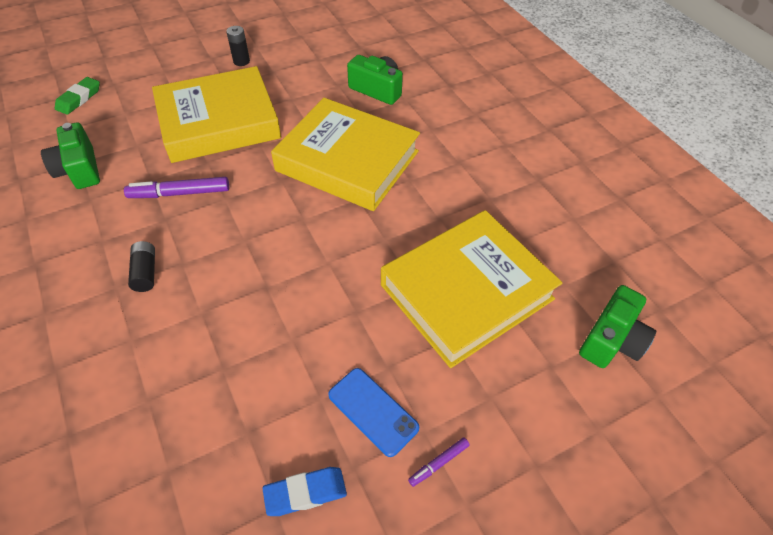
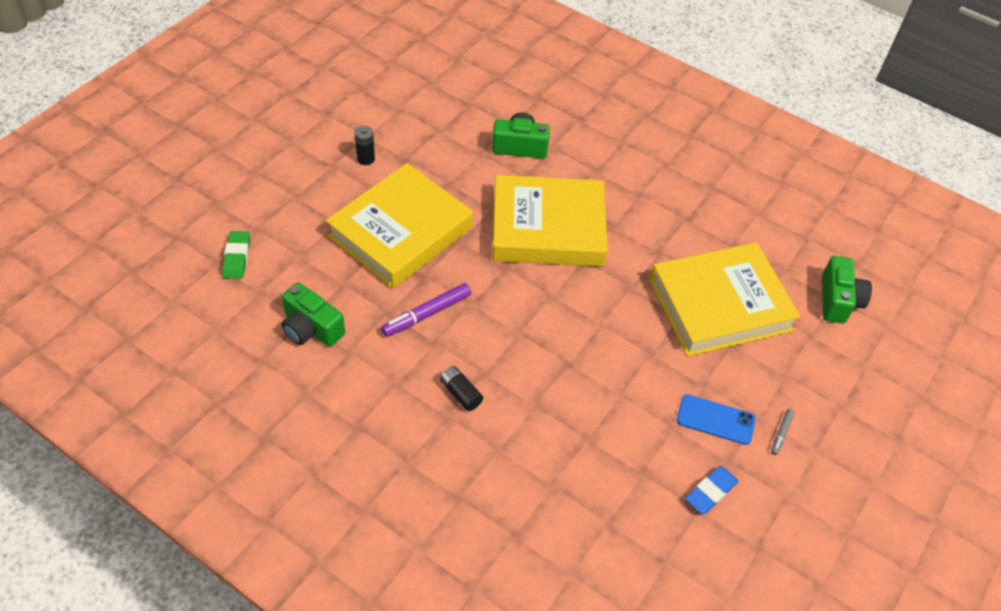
camera: 30 degrees left, 0 degrees up
yellow book [381,210,562,368] -> yellow book turned 45 degrees clockwise [650,243,800,357]
purple marker [408,437,470,487] -> grey marker [771,409,795,455]

